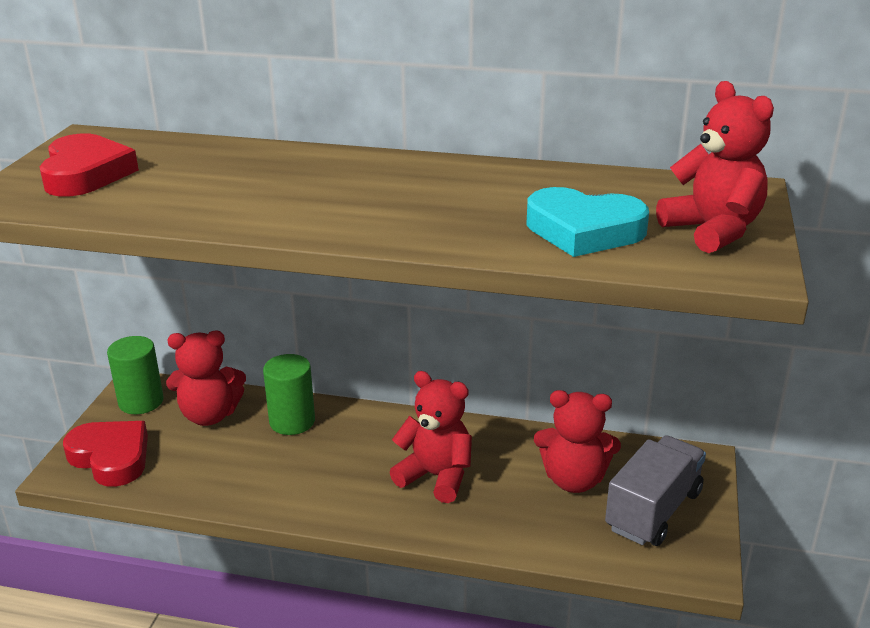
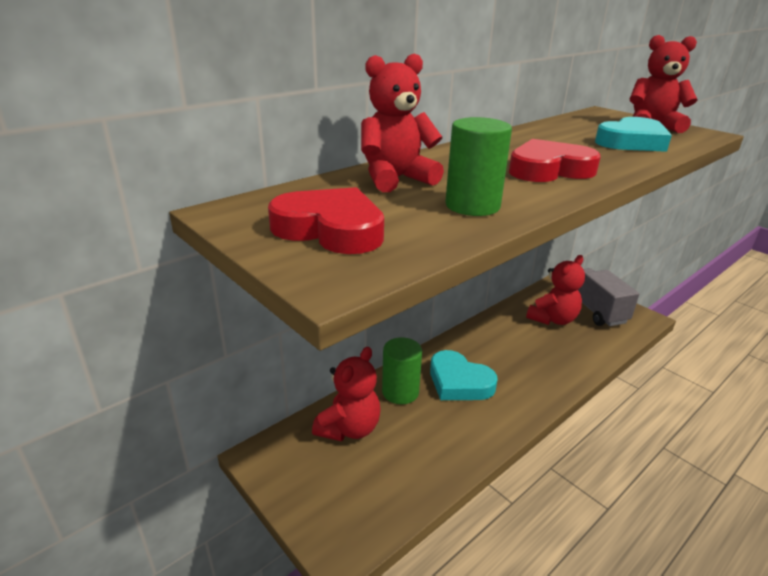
camera: 55 degrees left, 0 degrees up
red heart [63,421,148,487] -> red heart moved to [509,139,601,182]
green cylinder [107,336,163,414] -> green cylinder moved to [445,117,512,216]
red teddy bear [390,371,472,503] -> red teddy bear moved to [361,54,444,192]
none -> turquoise heart [430,350,498,400]

